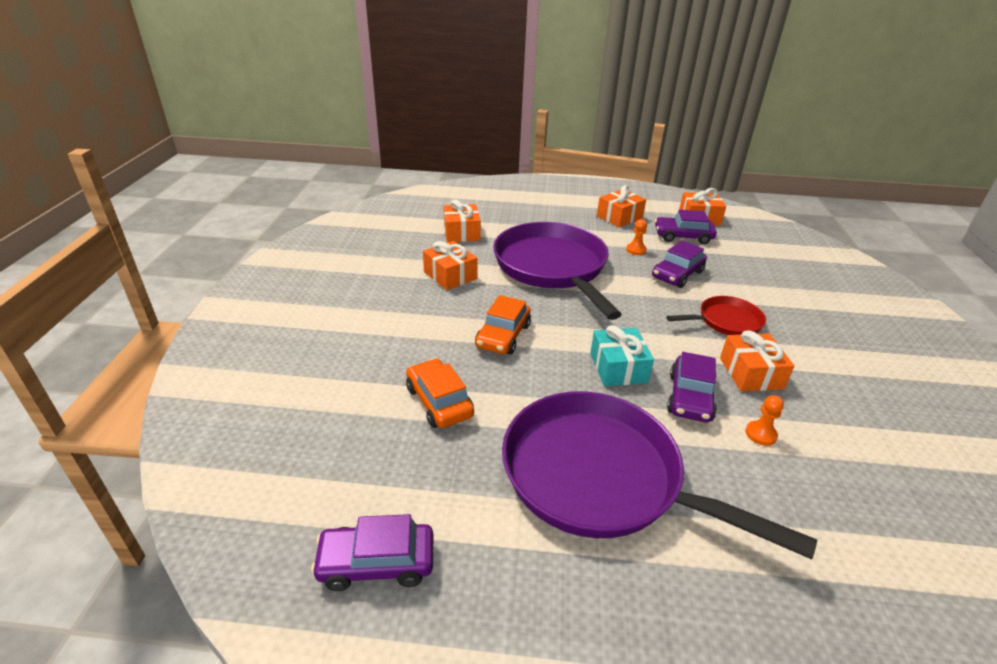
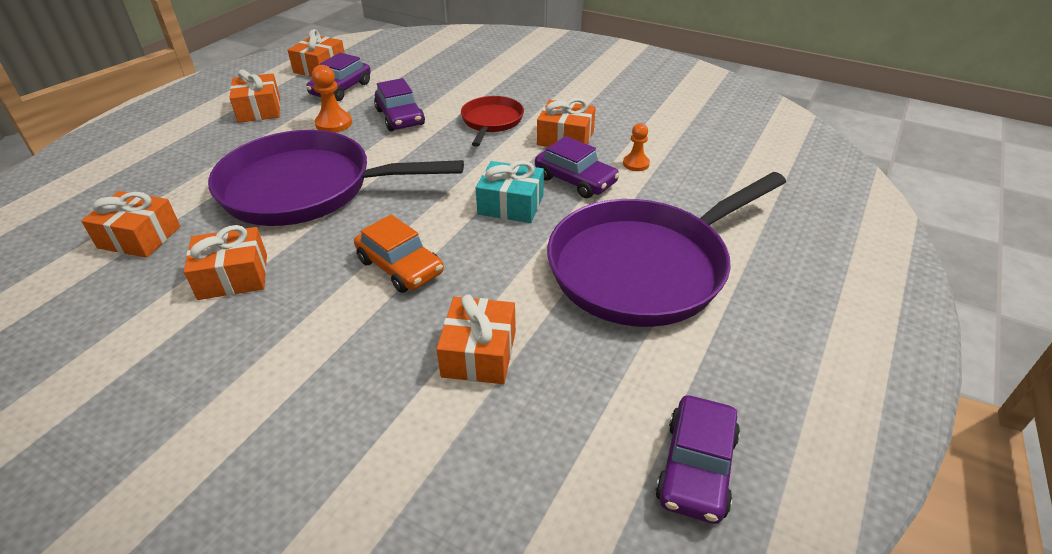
camera: 65 degrees left, 5 degrees up
orange car [406,359,474,428] -> orange gift [436,295,516,384]
orange pawn [626,219,647,255] -> orange pawn [312,65,352,133], size x1.50

